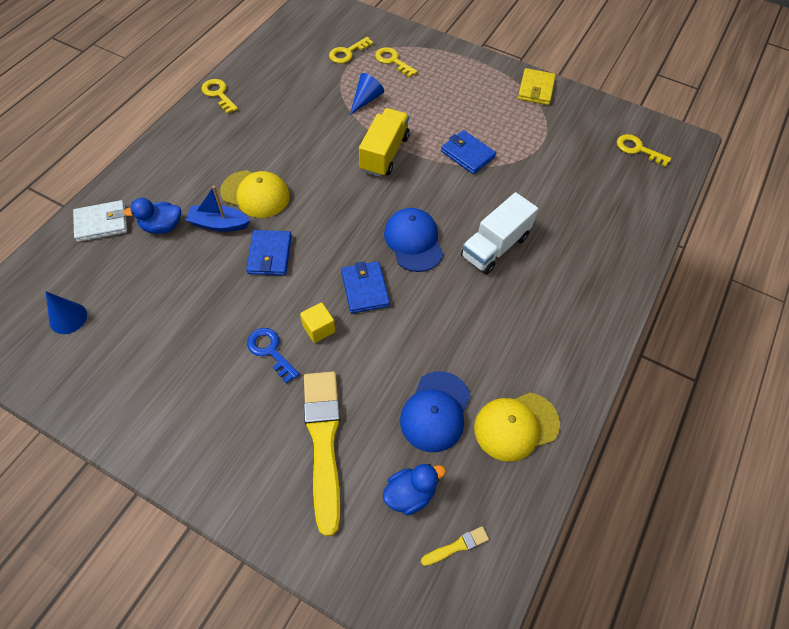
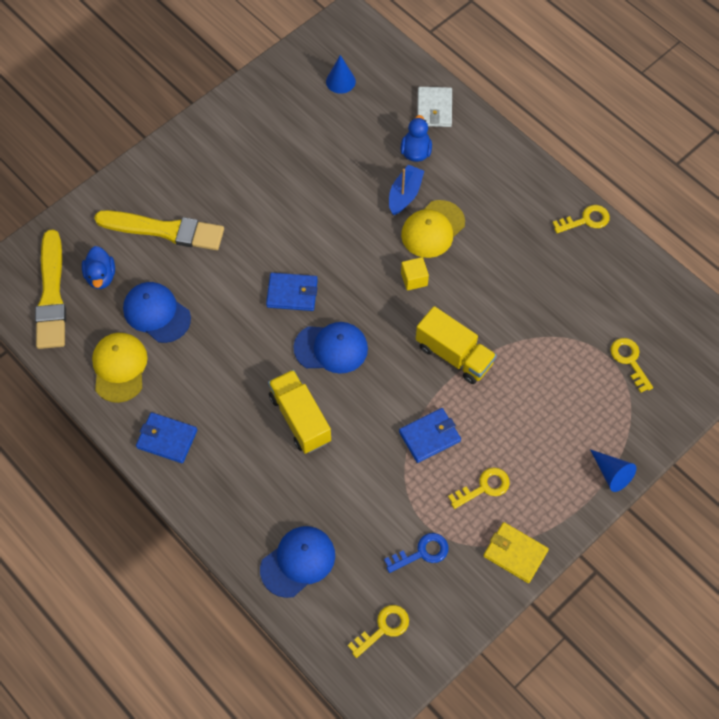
camera: 110 degrees right, 5 degrees up
blue wallet [246,230,292,276] -> blue wallet moved to [136,412,197,463]
blue key [247,328,299,383] -> blue key moved to [384,533,448,573]
yellow cube [300,302,335,343] -> yellow cube moved to [401,257,429,291]
blue cone [350,73,384,115] -> blue cone moved to [590,449,636,492]
yellow key [375,47,418,78] -> yellow key moved to [448,467,510,509]
yellow brush [421,526,489,566] -> yellow brush [35,229,66,349], size x2.48
white truck [461,192,538,274] -> yellow truck [268,370,331,454]
none -> blue cap [260,526,335,598]

